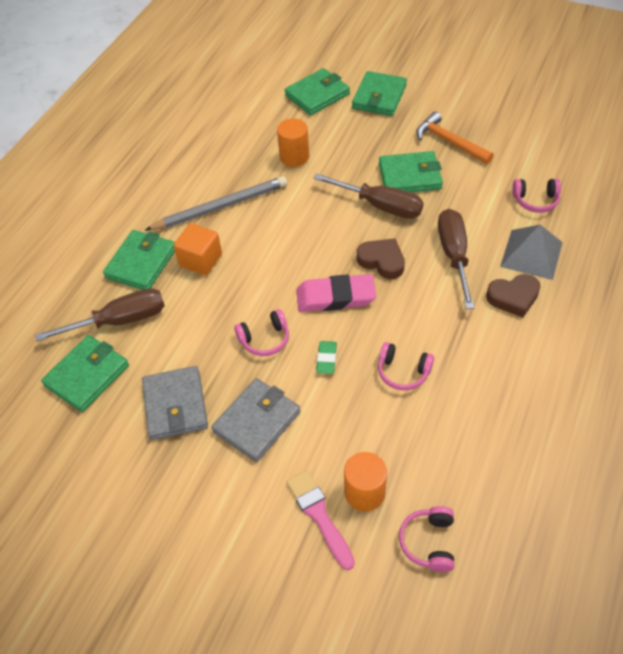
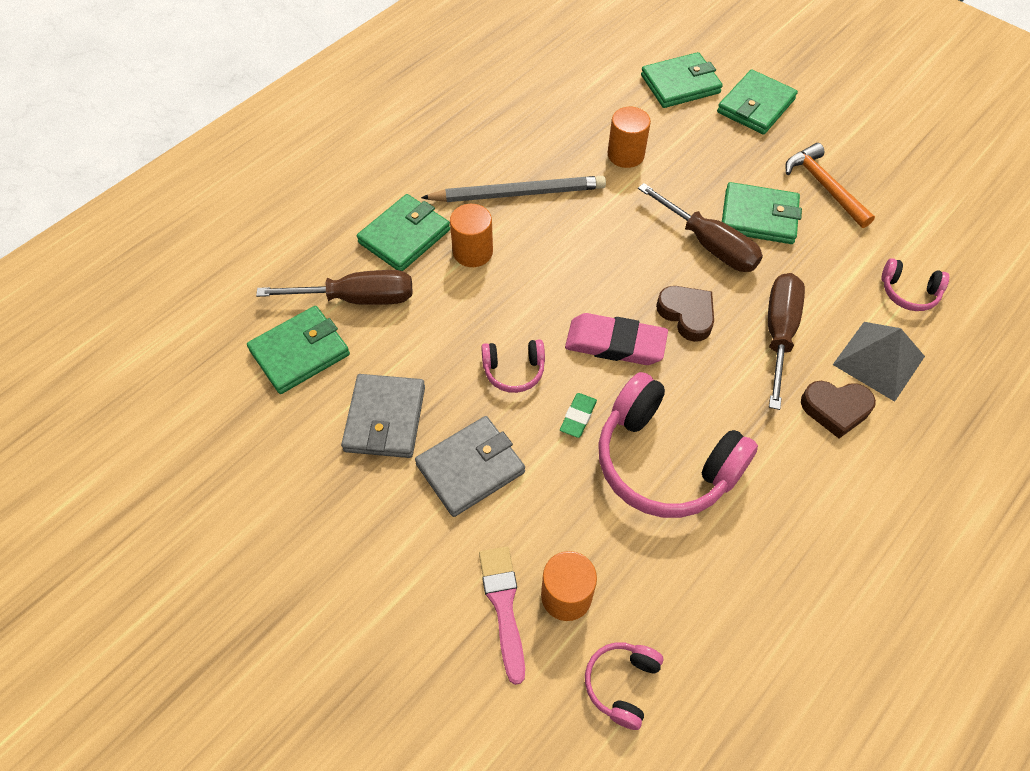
camera: 15 degrees right, 5 degrees up
orange cube [174,223,222,275] -> orange cylinder [450,204,493,267]
pink headphones [378,342,434,390] -> pink headphones [598,372,758,518], size x2.10

